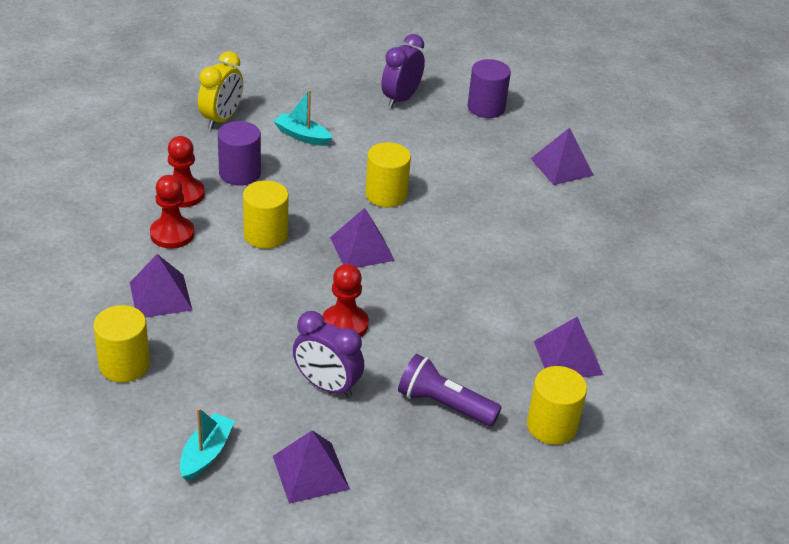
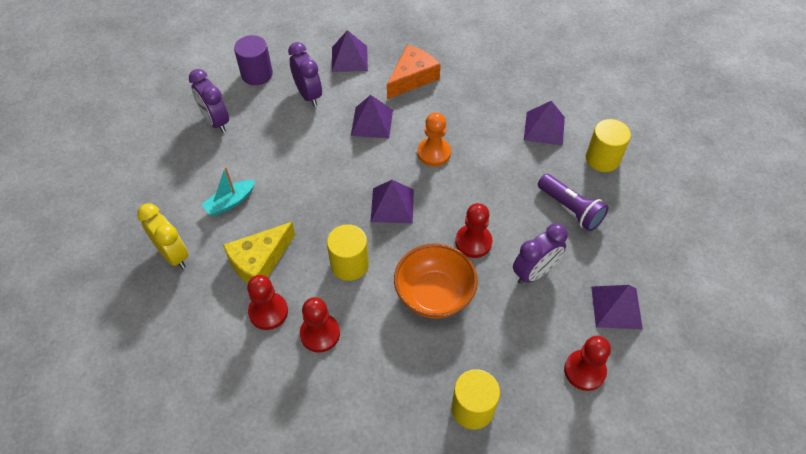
camera: 65 degrees left, 15 degrees up
purple pyramid [130,254,192,318] -> purple pyramid moved to [351,95,393,138]
turquoise boat [180,408,235,481] -> red pawn [564,336,611,391]
purple cylinder [218,121,261,186] -> yellow cheese [223,222,295,283]
yellow cylinder [365,142,411,207] -> none
purple flashlight [398,354,502,426] -> purple flashlight turned 90 degrees counterclockwise [538,174,608,231]
none -> purple clock [288,42,322,106]
none -> orange cheese [387,45,441,99]
none -> orange bowl [394,244,478,319]
none -> orange pawn [417,112,451,166]

